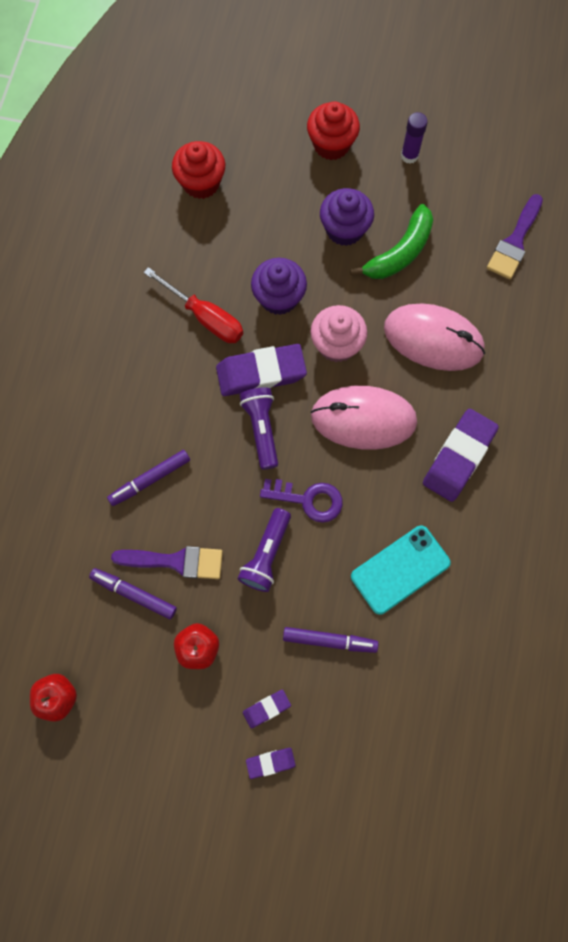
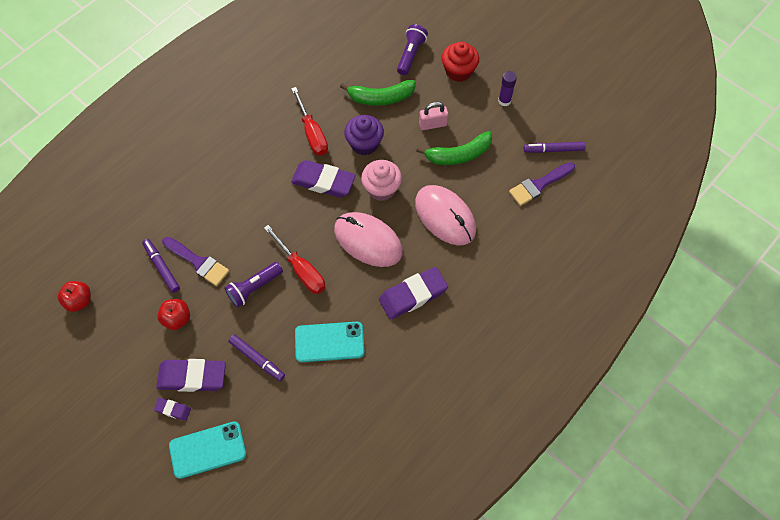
camera: 30 degrees right, 10 degrees down
purple marker [107,450,190,506] -> purple marker moved to [524,142,585,153]
red cupcake [172,141,225,199] -> none
purple flashlight [239,387,278,470] -> purple flashlight moved to [397,24,428,75]
purple eraser [243,690,291,728] -> purple eraser [156,359,226,392], size x2.07
purple key [260,479,343,523] -> red screwdriver [264,225,325,294]
purple cupcake [320,188,374,246] -> pink padlock [419,102,448,130]
none -> turquoise phone [169,421,246,479]
none -> green banana [340,80,416,106]

